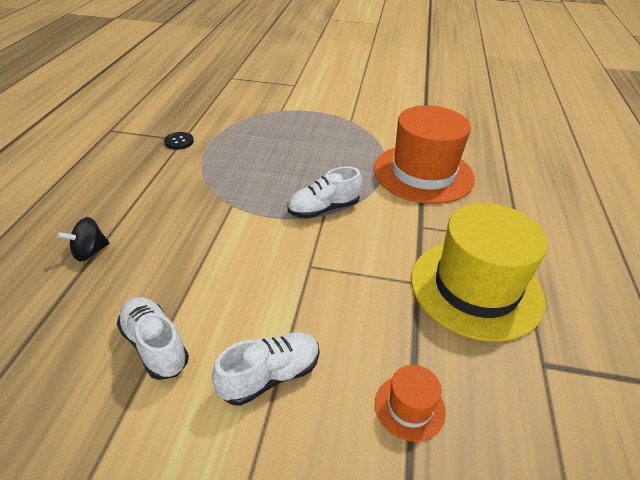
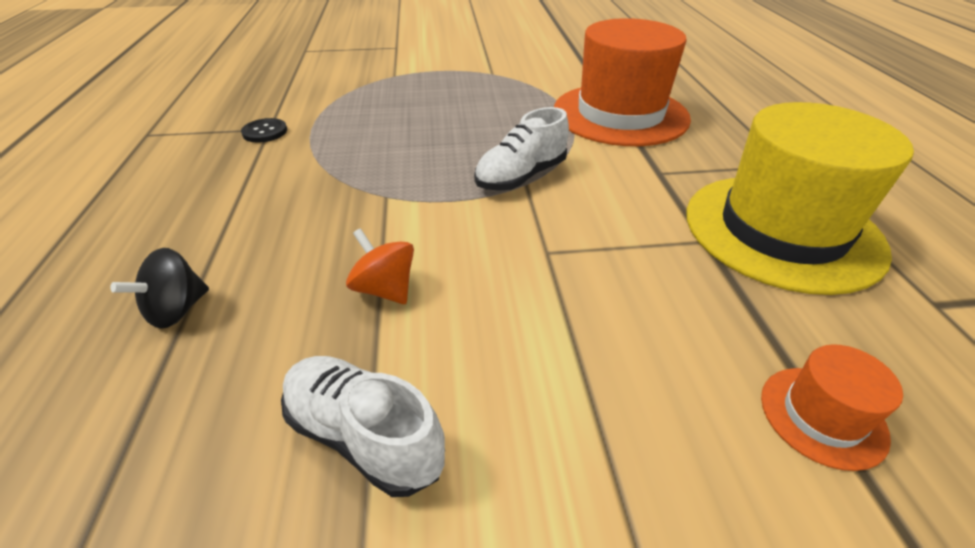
camera: 15 degrees left, 0 degrees up
white shoe [212,333,320,406] -> none
none -> orange spinning top [346,228,414,304]

